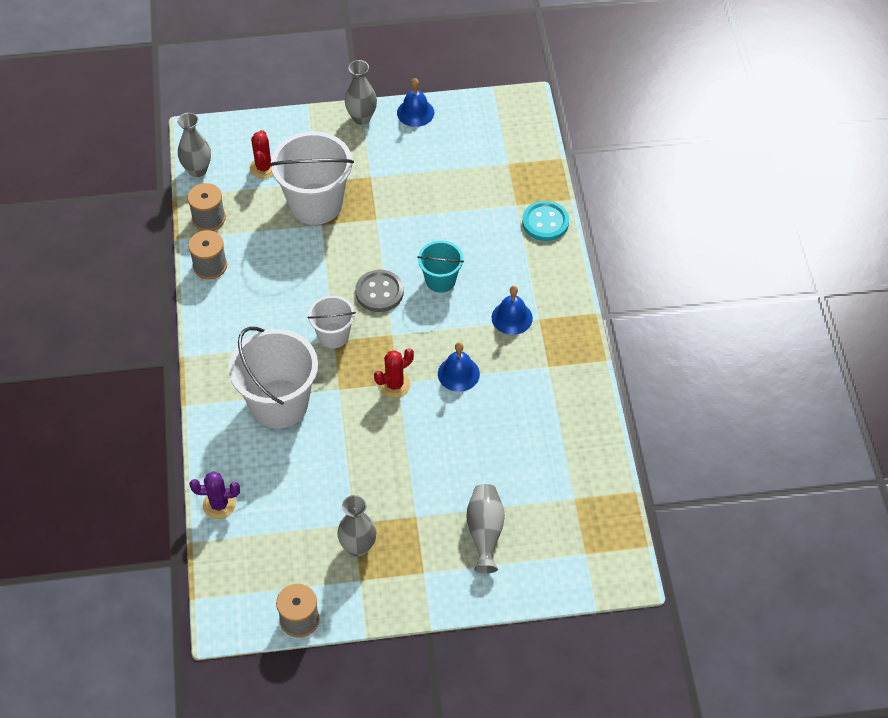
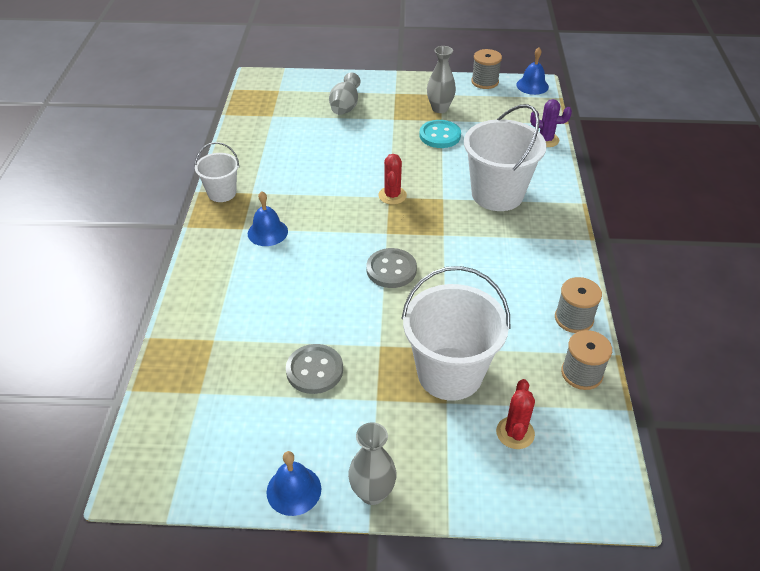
camera: 170 degrees left, 10 degrees down
grey vase [177,113,211,177] -> none
white bucket [307,295,356,348] -> white bucket moved to [195,142,239,202]
red cactus [374,348,414,398] -> red cactus turned 60 degrees counterclockwise [378,154,407,205]
turquoise bucket [417,241,464,293] -> none
blue bell [438,342,480,392] -> blue bell moved to [516,47,549,95]
turquoise button [522,201,569,241] -> turquoise button moved to [419,120,461,148]
none -> grey button [286,344,343,394]

